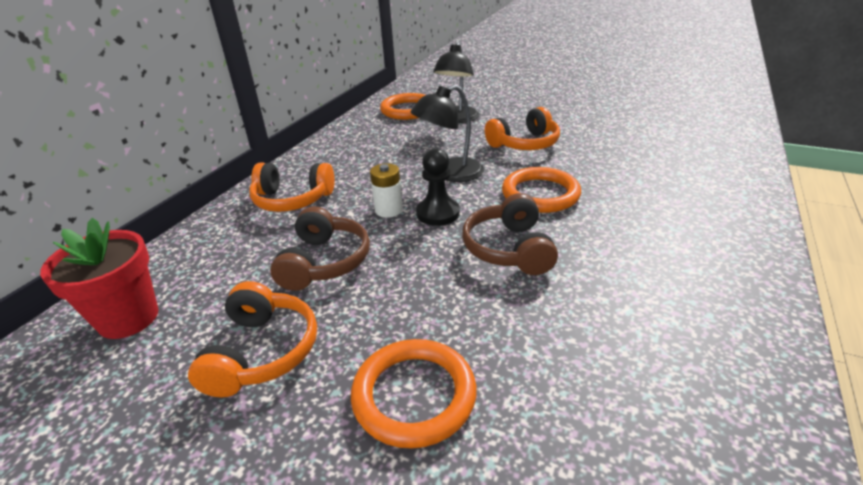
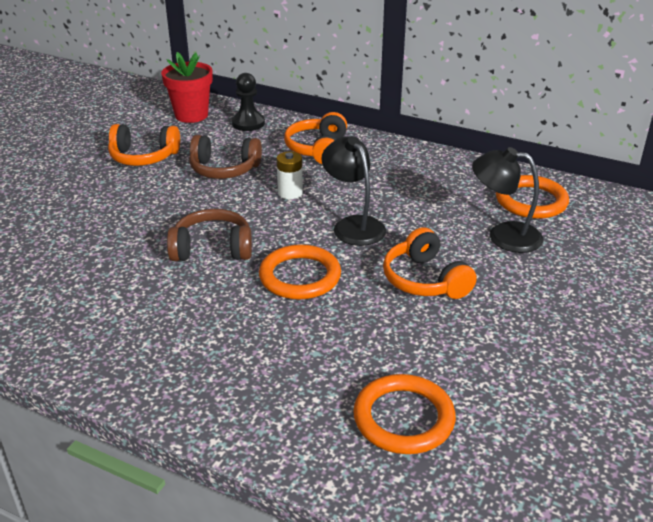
camera: 90 degrees right, 0 degrees up
orange ring [351,339,477,449] -> orange ring moved to [353,374,456,454]
black pawn [416,148,460,226] -> black pawn moved to [232,73,265,131]

